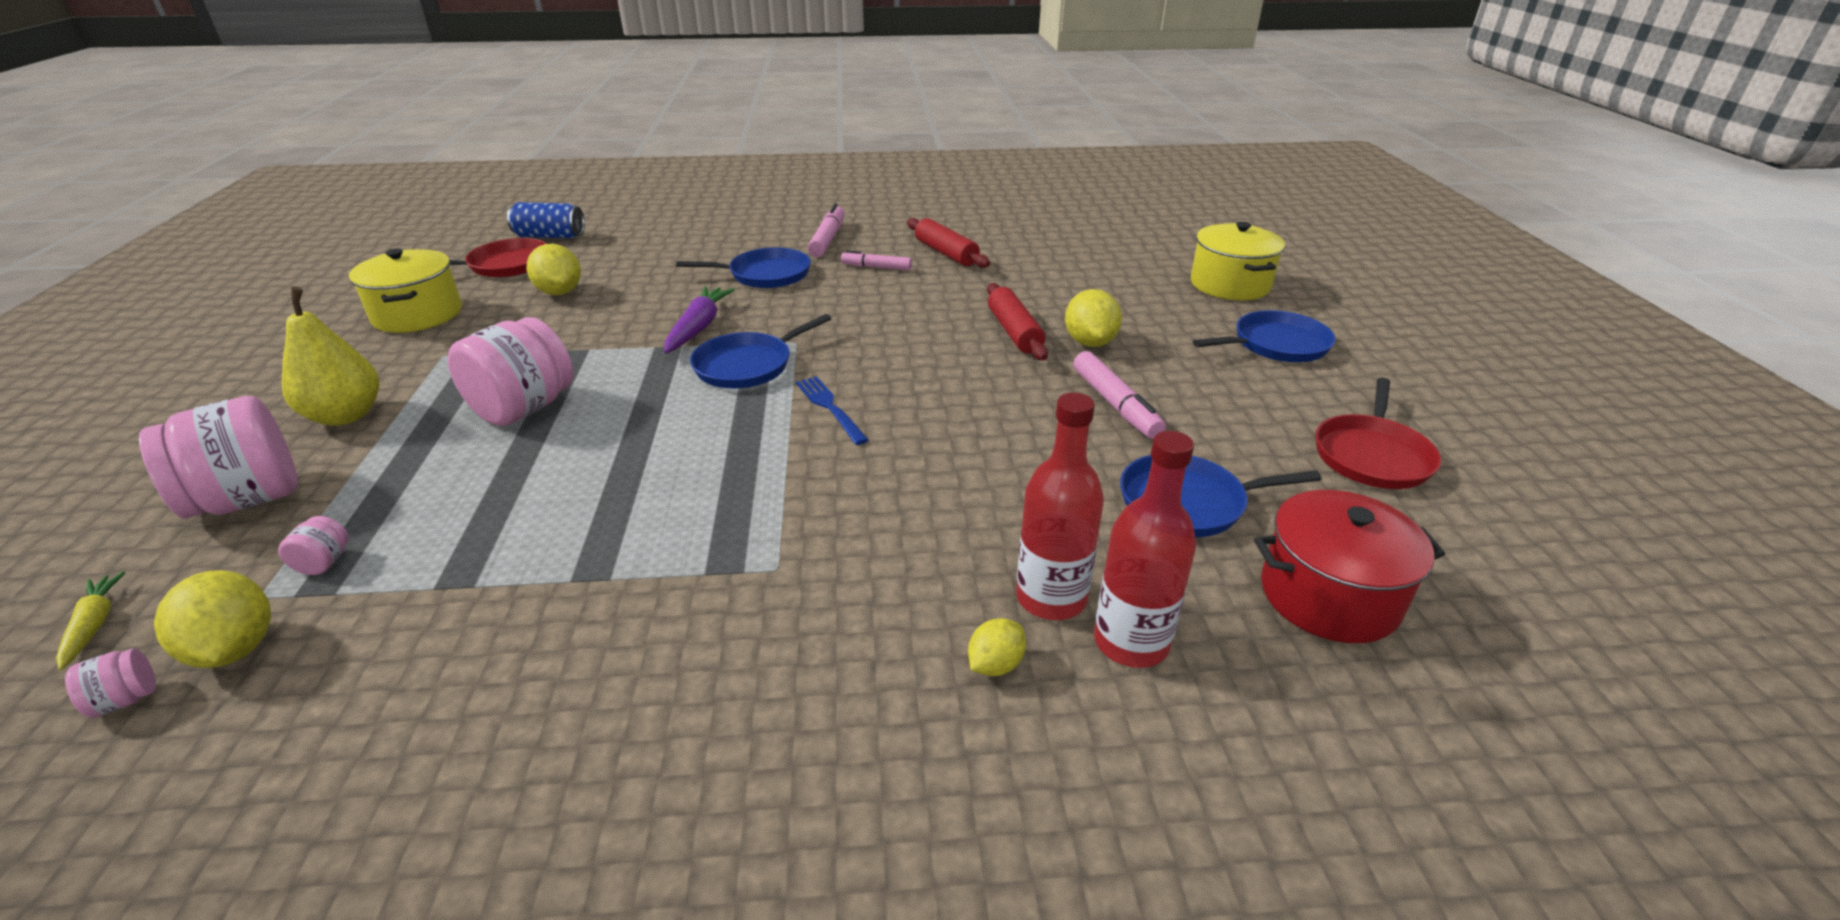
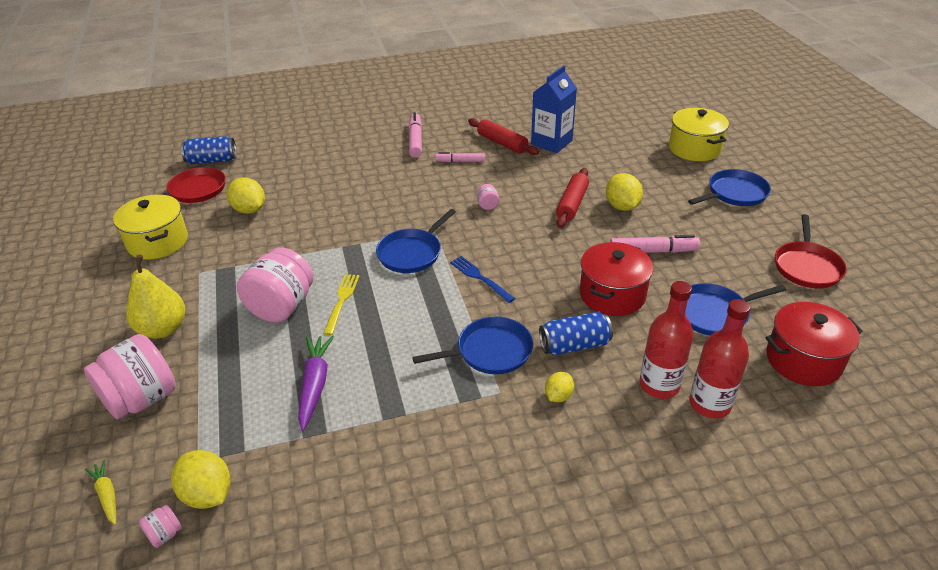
camera: 10 degrees left, 5 degrees up
pink jar [278,516,349,575] -> pink jar moved to [477,184,499,210]
purple carrot [664,286,735,354] -> purple carrot moved to [298,336,334,431]
blue pan [676,247,811,288] -> blue pan moved to [412,317,533,374]
yellow lemon [968,618,1026,676] -> yellow lemon moved to [545,372,574,402]
red rolling pin [987,283,1048,361] -> red rolling pin turned 45 degrees clockwise [556,168,589,228]
pink marker [1073,351,1166,439] -> pink marker turned 60 degrees counterclockwise [610,235,700,253]
none -> yellow fork [323,274,360,335]
none -> blue carton [531,65,577,153]
none -> blue can [539,312,613,355]
none -> red pot [580,242,654,316]

